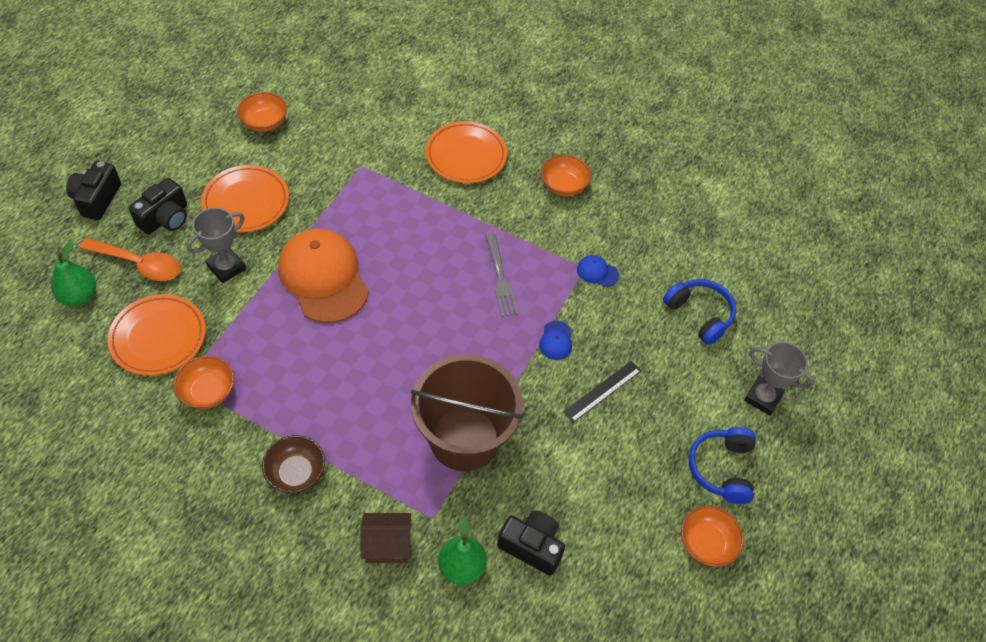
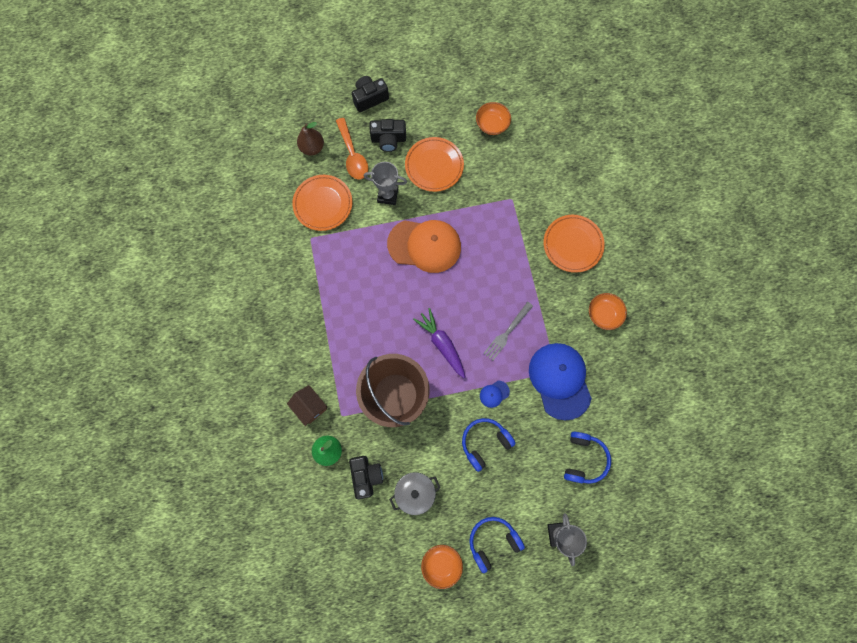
camera: 55 degrees right, 20 degrees up
green pear [51,241,96,306] -> brown pear [297,122,324,156]
orange bowl [173,356,234,409] -> none
brown bowl [262,435,325,493] -> none
orange cap [278,229,369,323] -> orange cap turned 75 degrees clockwise [387,220,461,273]
black ruler [563,361,641,423] -> blue headphones [462,418,516,472]
blue cap [577,255,619,287] -> blue cap [529,343,592,421], size x2.49
none -> grey pot [389,472,441,515]
none -> purple carrot [413,308,466,379]

